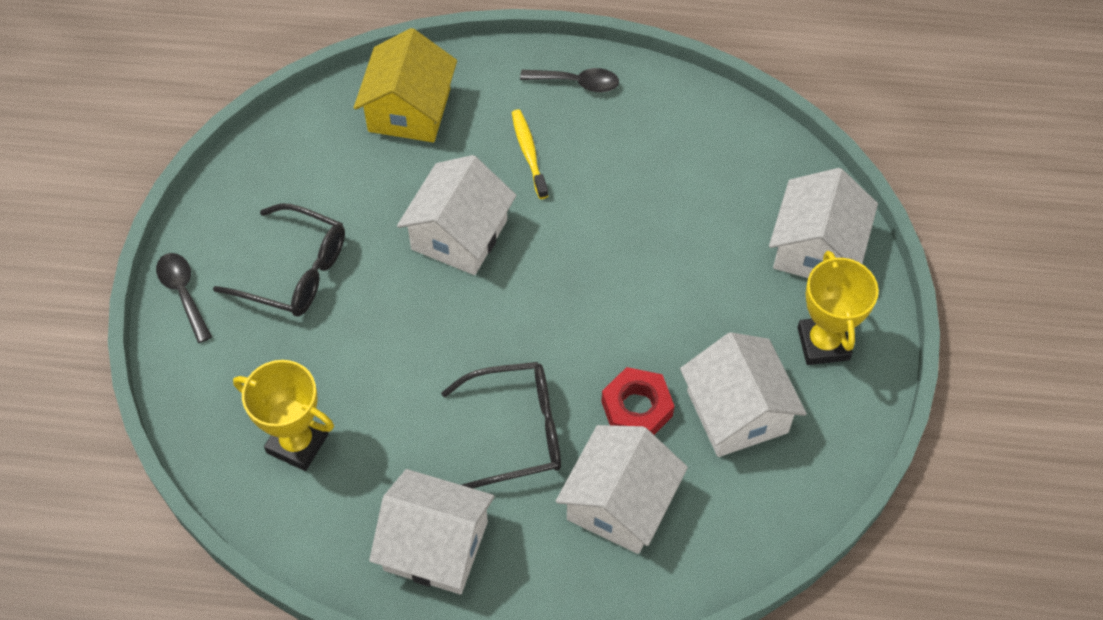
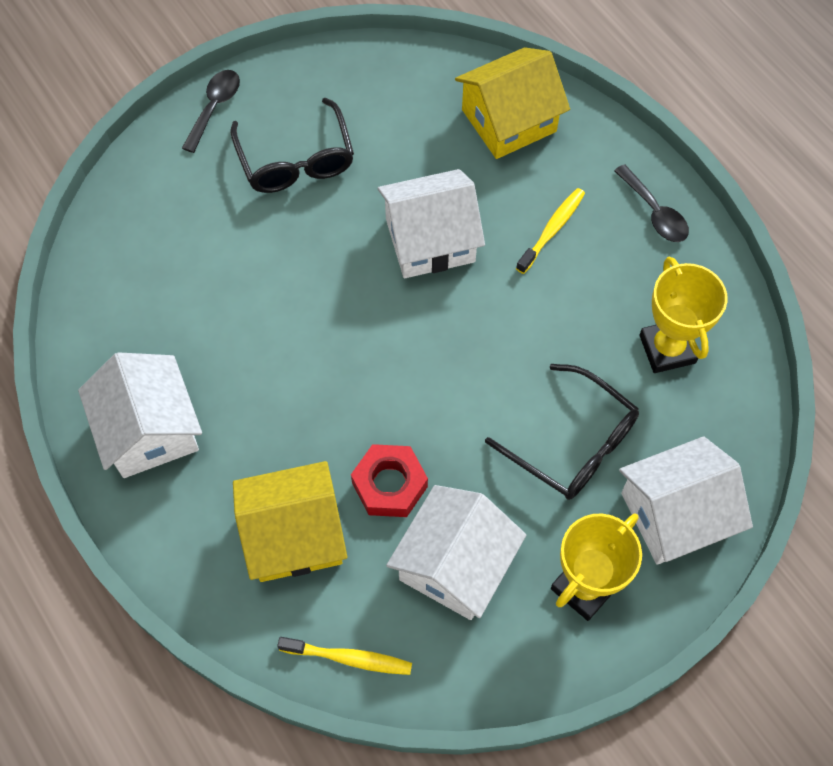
camera: 50 degrees right, 5 degrees up
yellow trophy [233,360,334,471] -> yellow trophy moved to [639,257,728,373]
black glasses [441,362,561,488] -> black glasses moved to [485,364,639,500]
white house [556,425,688,554] -> yellow house [233,461,348,582]
none -> yellow toothbrush [277,637,412,675]

